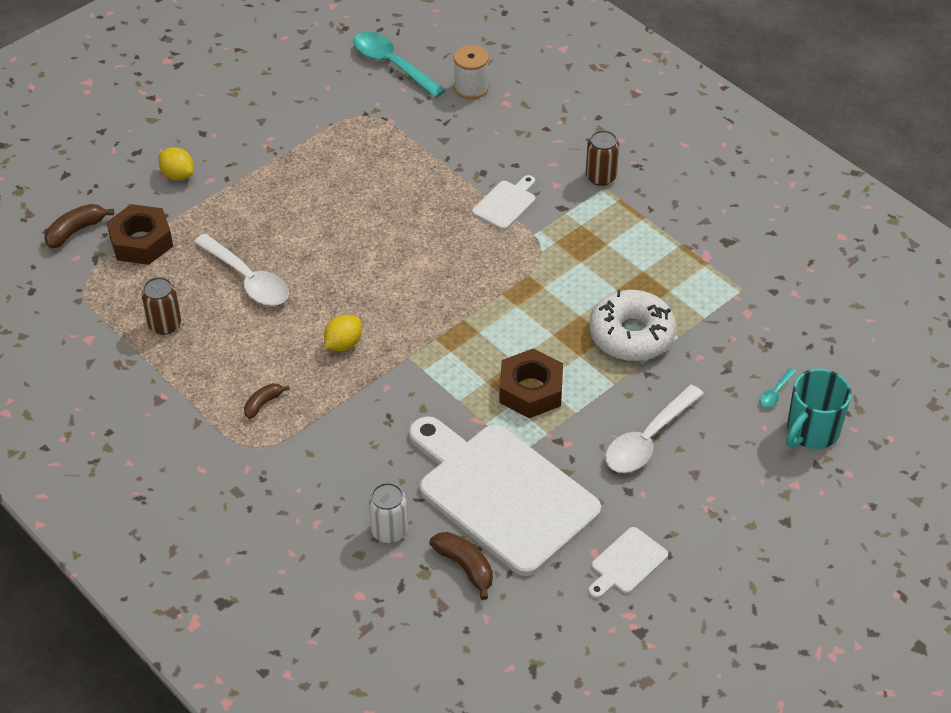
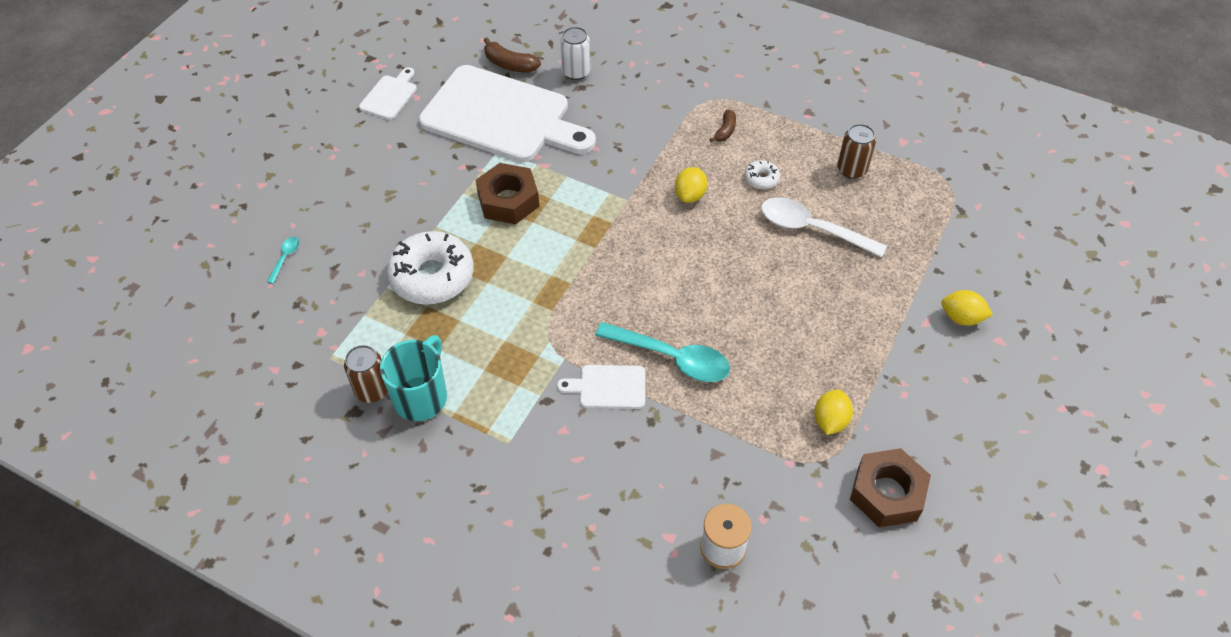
camera: 160 degrees right, 5 degrees up
brown banana [45,204,114,248] -> none
brown nut [106,204,173,265] -> brown nut moved to [850,448,931,527]
turquoise spoon [353,32,446,98] -> turquoise spoon moved to [595,322,730,382]
white cutting board [472,175,535,230] -> white cutting board turned 75 degrees clockwise [557,365,645,409]
brown can [586,130,619,186] -> brown can moved to [344,345,388,403]
white spoon [605,384,704,473] -> none
turquoise mug [786,369,851,449] -> turquoise mug moved to [380,335,447,421]
none -> white donut [744,160,780,189]
none -> yellow lemon [814,389,853,435]

